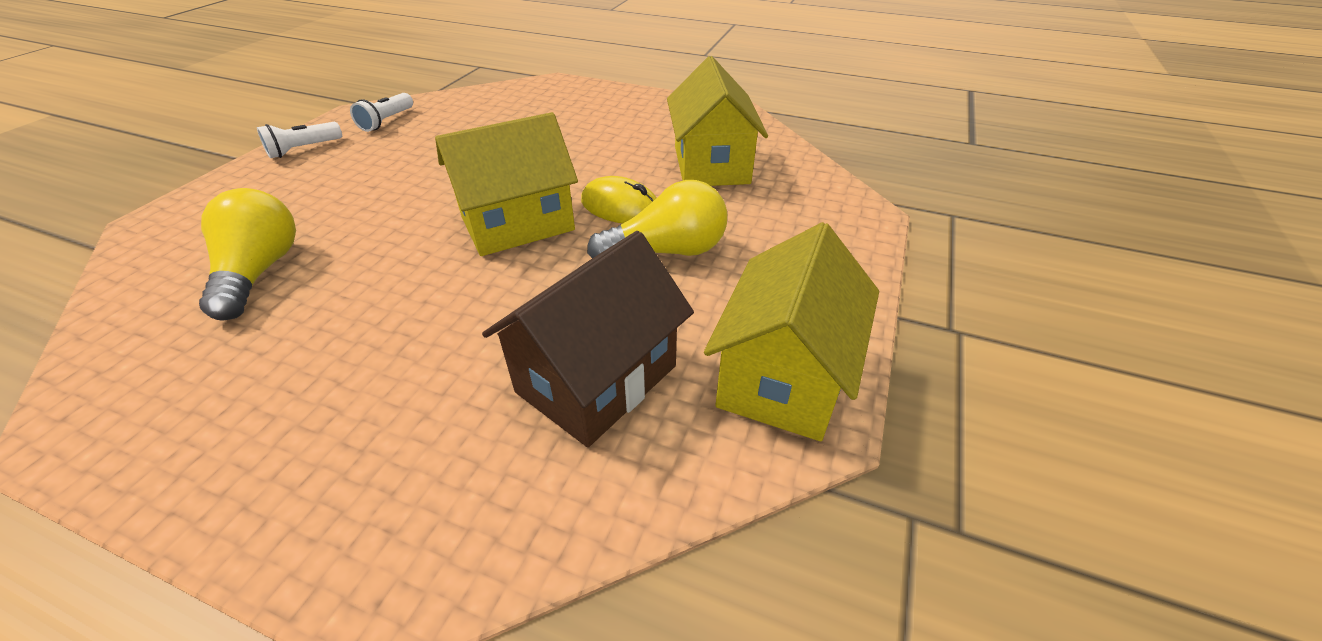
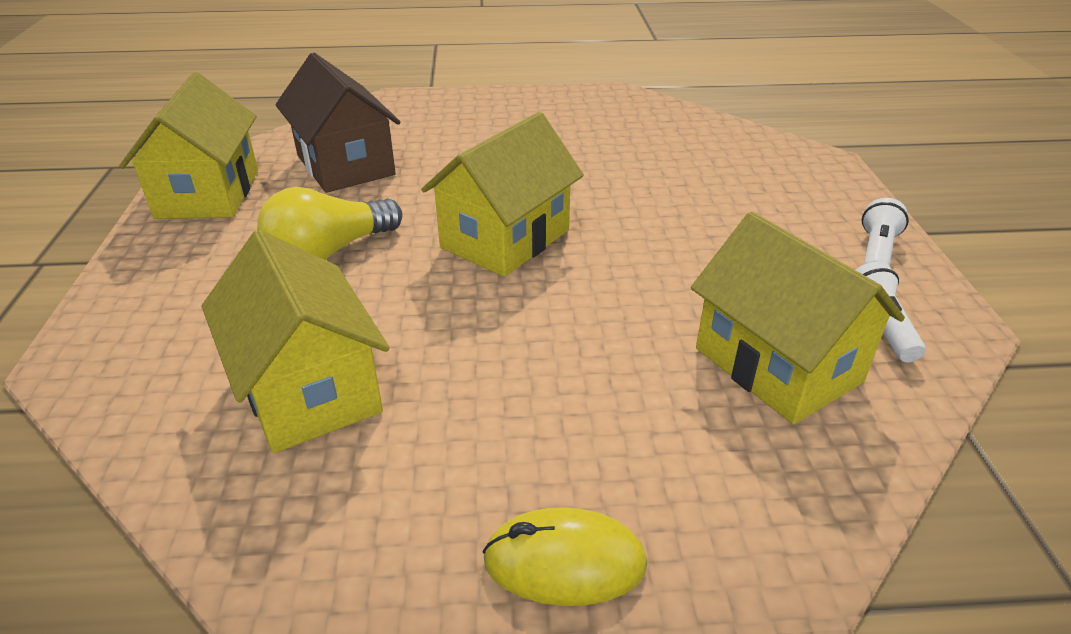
camera: 155 degrees right, 5 degrees down
yellow light bulb [199,188,296,320] -> none
brown house [482,231,694,447] -> brown house turned 45 degrees counterclockwise [275,53,400,193]
yellow mouse [581,176,656,223] -> yellow mouse moved to [483,507,647,606]
none -> yellow house [691,212,905,424]

